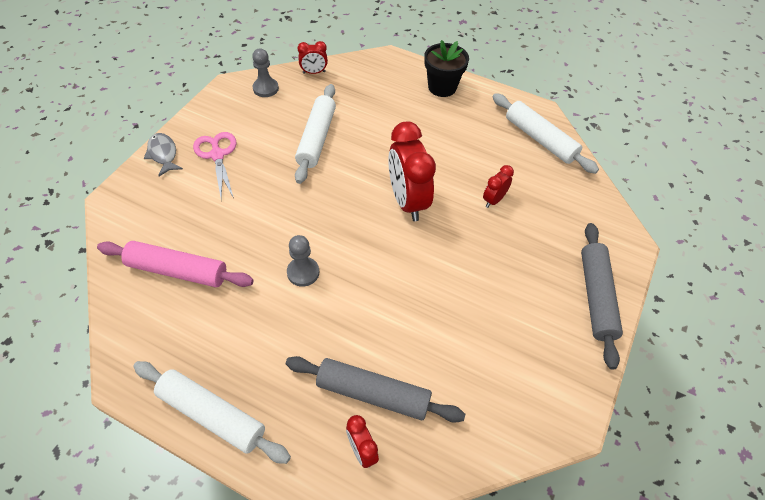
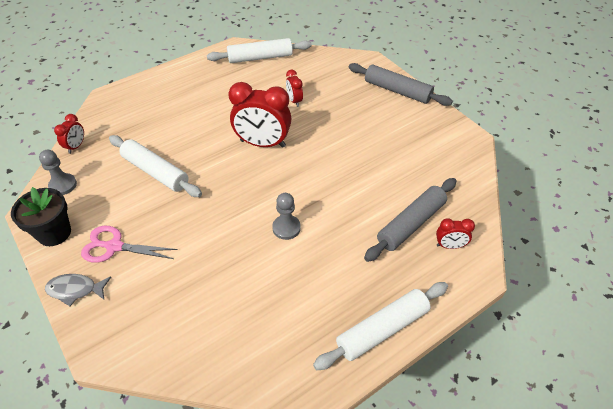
camera: 60 degrees left, 5 degrees down
pink rolling pin [97,241,254,287] -> none
black flower pot [424,40,469,97] -> black flower pot moved to [11,187,71,246]

